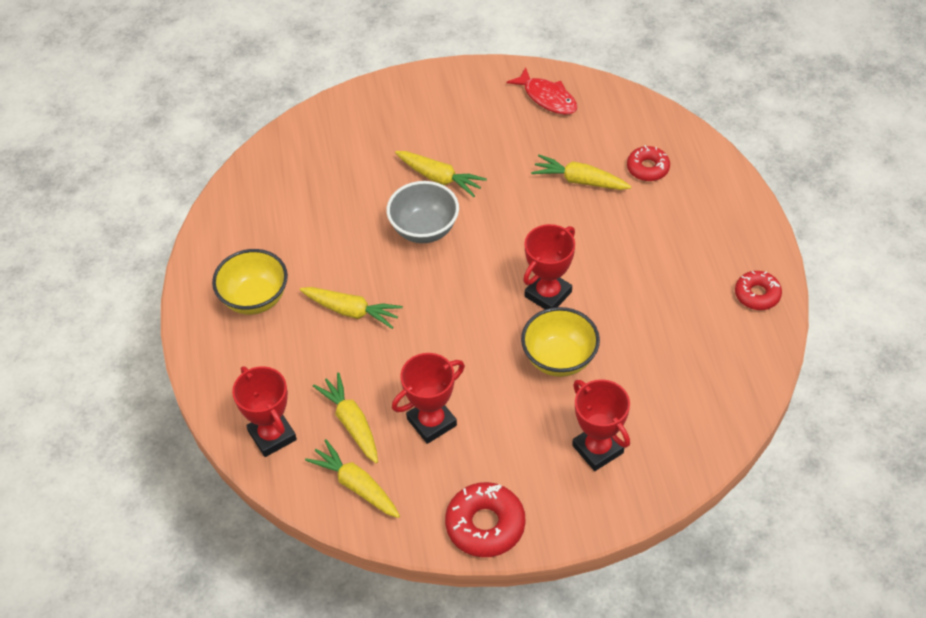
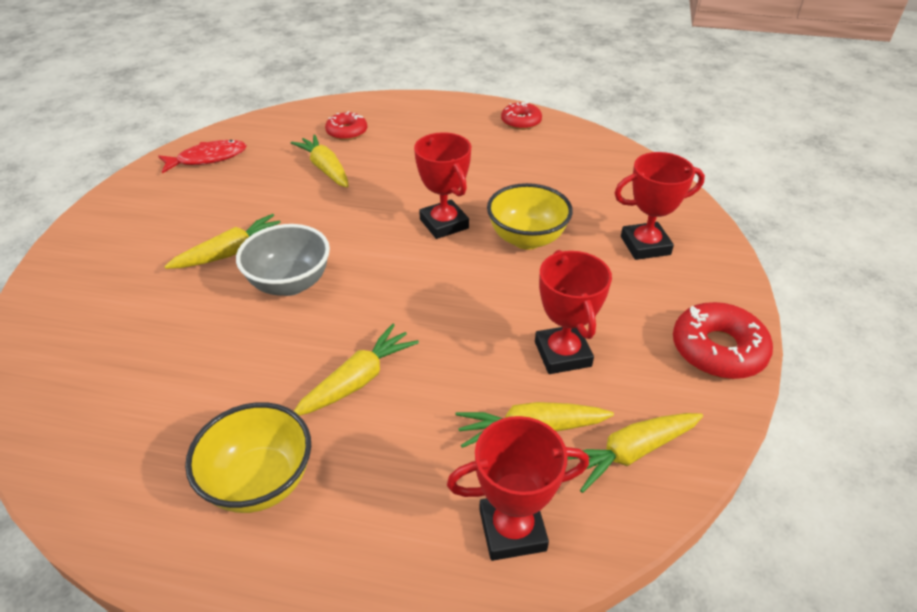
camera: 70 degrees left, 10 degrees down
yellow carrot [531,154,632,190] -> yellow carrot turned 105 degrees clockwise [291,134,349,187]

